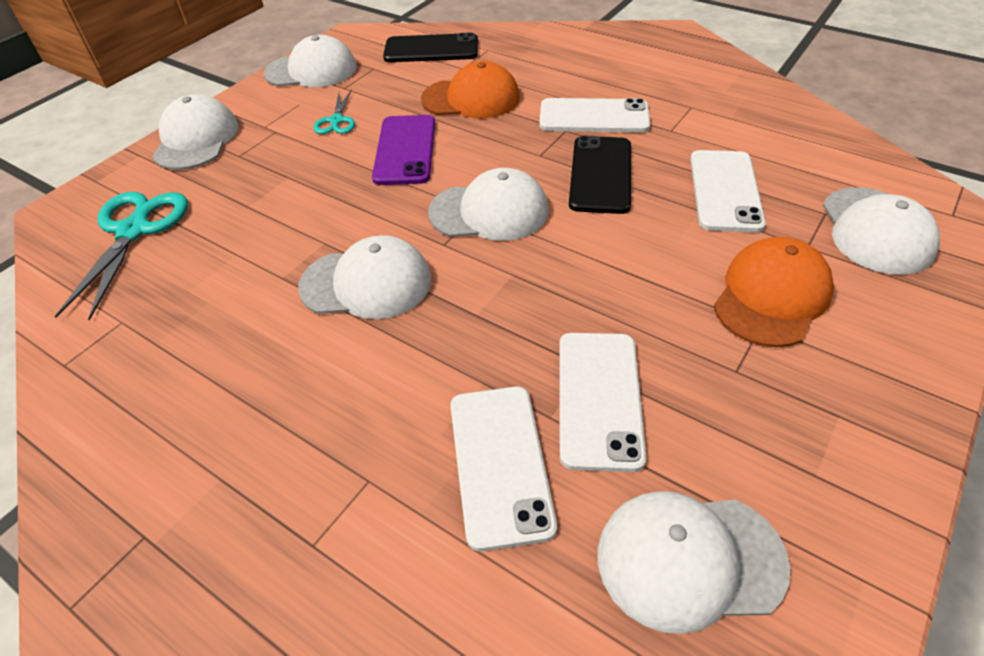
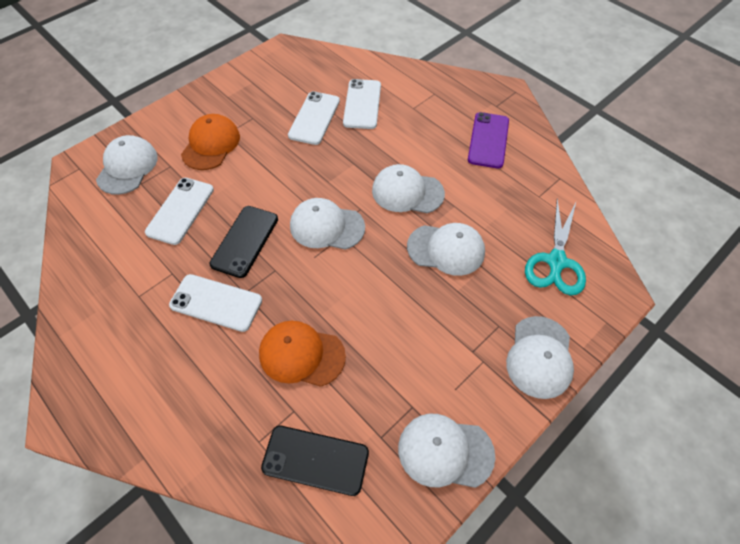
camera: 170 degrees left, 10 degrees up
turquoise scissors [313,89,355,134] -> none
purple phone [372,115,435,185] -> purple phone moved to [468,112,509,168]
white cap [597,491,790,634] -> white cap moved to [407,223,485,276]
orange cap [714,237,834,347] -> orange cap turned 150 degrees clockwise [181,114,240,170]

